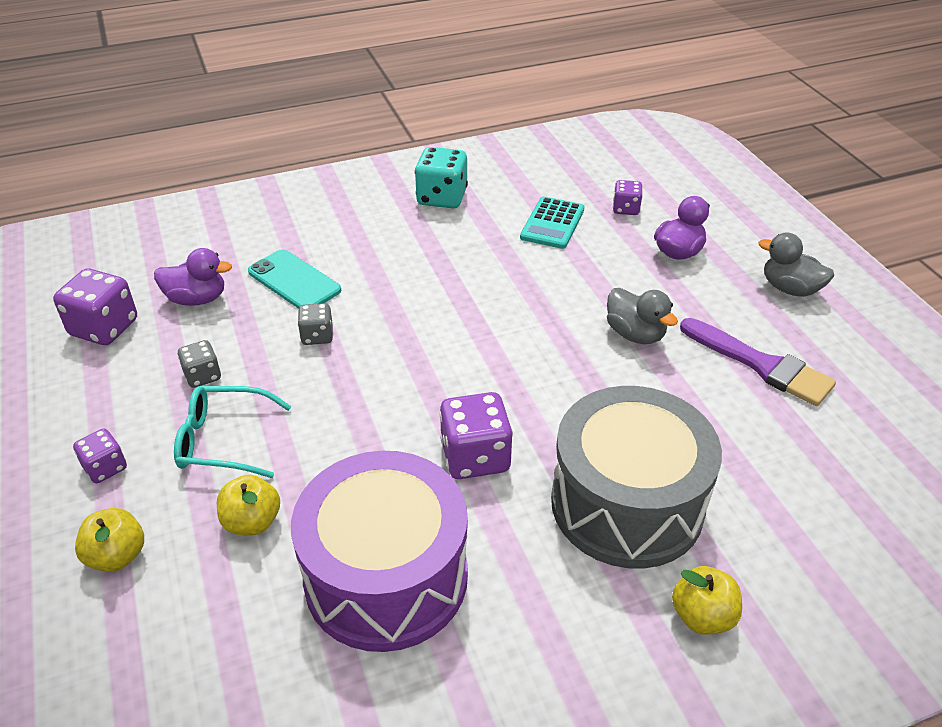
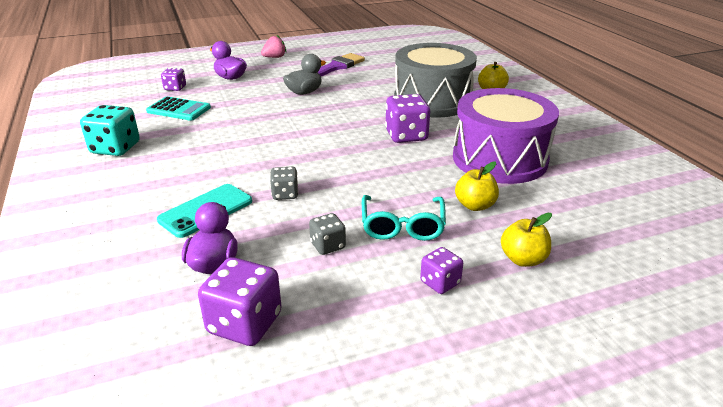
camera: 90 degrees left, 10 degrees down
grey duck [758,232,834,297] -> pink strawberry [261,35,286,58]

